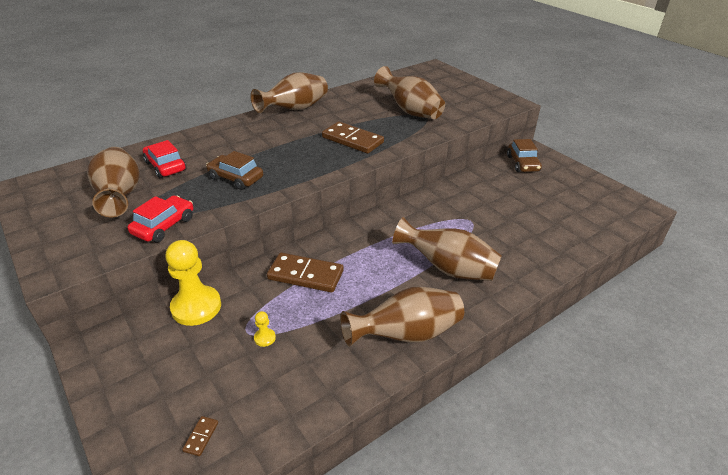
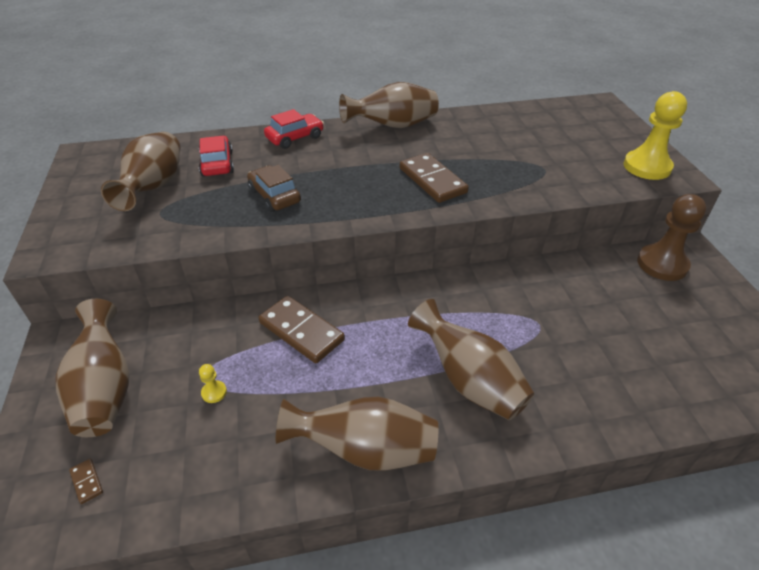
camera: 25 degrees right, 5 degrees up
red car [128,196,193,242] -> red car moved to [264,109,324,149]
yellow pawn [165,240,221,326] -> yellow pawn moved to [624,91,687,180]
brown domino [182,416,218,456] -> brown domino turned 75 degrees counterclockwise [69,459,103,504]
brown vase [374,66,445,119] -> brown vase moved to [55,299,130,437]
brown car [507,139,542,172] -> brown pawn [637,194,707,281]

